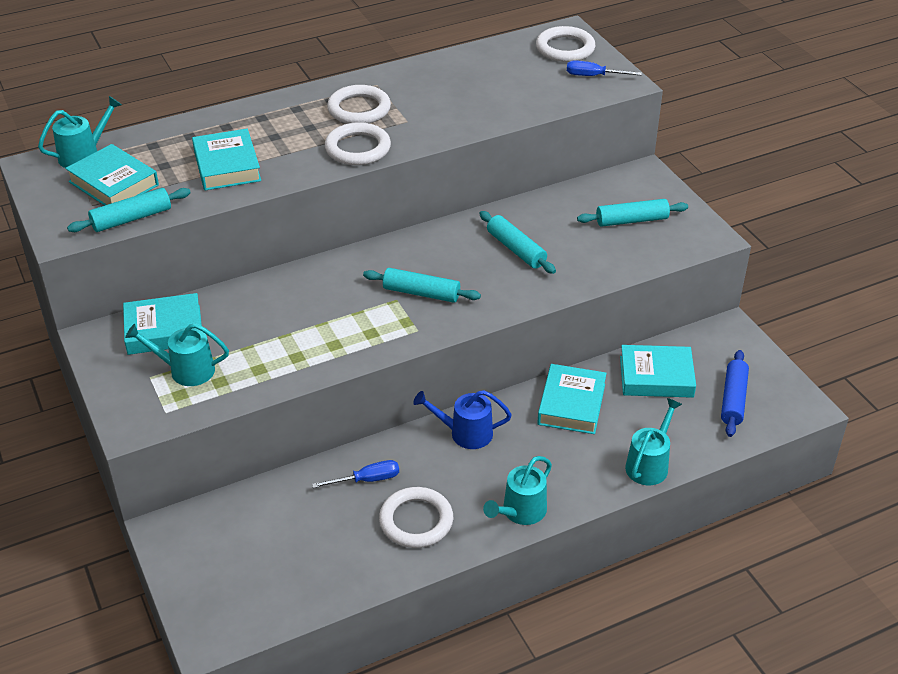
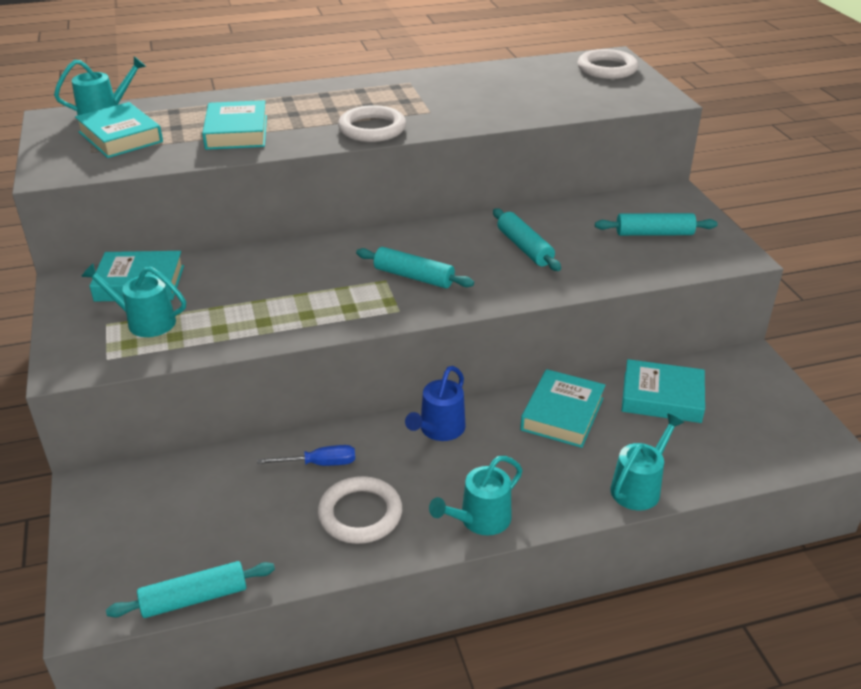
camera: 10 degrees right, 5 degrees down
turquoise rolling pin [67,188,191,232] -> turquoise rolling pin moved to [106,561,275,618]
white ring [327,85,391,124] -> none
blue watering can [413,390,512,449] -> blue watering can turned 75 degrees counterclockwise [405,366,466,441]
blue screwdriver [567,60,642,76] -> none
blue rolling pin [721,350,749,437] -> none

